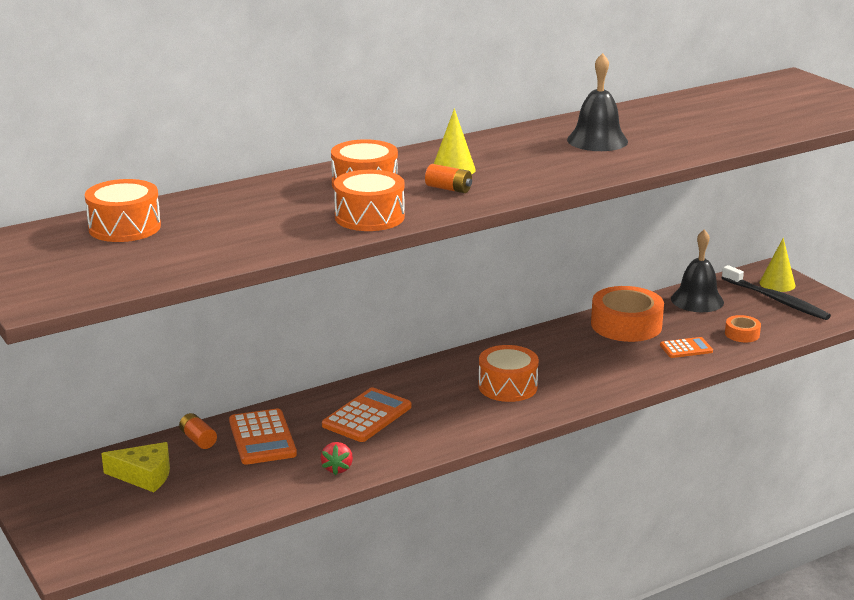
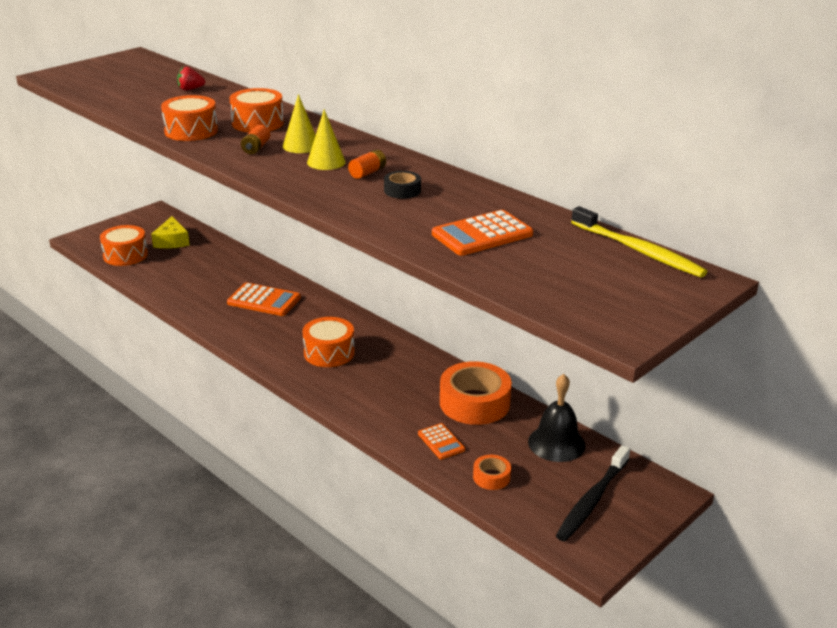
camera: 75 degrees right, 5 degrees up
orange drum [85,179,161,242] -> orange drum moved to [100,225,148,266]
orange battery [179,413,217,449] -> orange battery moved to [348,150,386,179]
orange calculator [229,408,297,465] -> orange calculator moved to [432,210,533,256]
red strawberry [321,442,353,475] -> red strawberry moved to [177,67,205,90]
black bell [567,53,628,151] -> black tape [384,171,421,199]
yellow cone [760,238,795,292] -> yellow cone moved to [307,109,346,170]
none -> yellow toothbrush [571,206,708,278]

